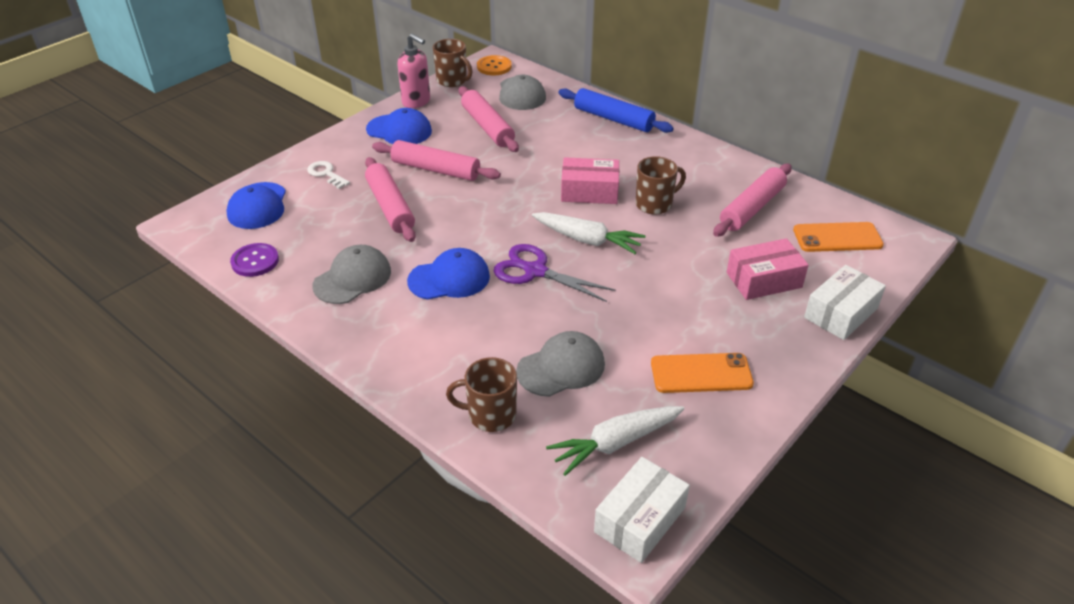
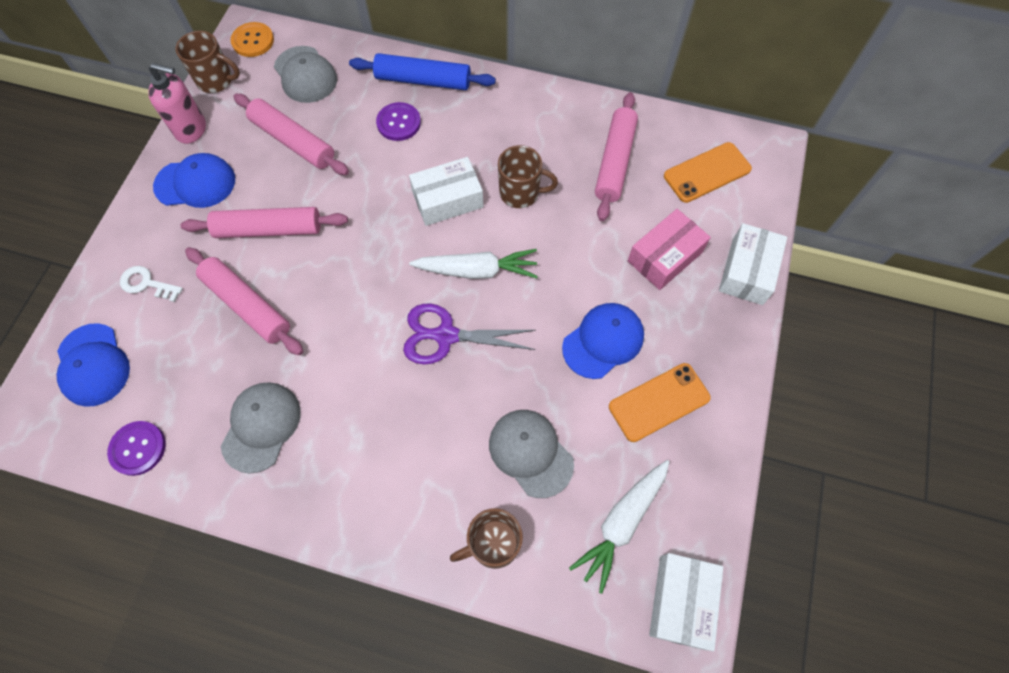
camera: 25 degrees left, 25 degrees up
blue cap [407,248,490,300] -> blue cap moved to [562,303,644,379]
grey cap [516,331,605,397] -> grey cap turned 75 degrees counterclockwise [489,410,574,498]
pink box [561,157,619,204] -> white box [409,157,484,226]
brown mug [636,156,686,215] -> brown mug turned 60 degrees clockwise [498,145,558,208]
none -> purple button [376,102,421,141]

